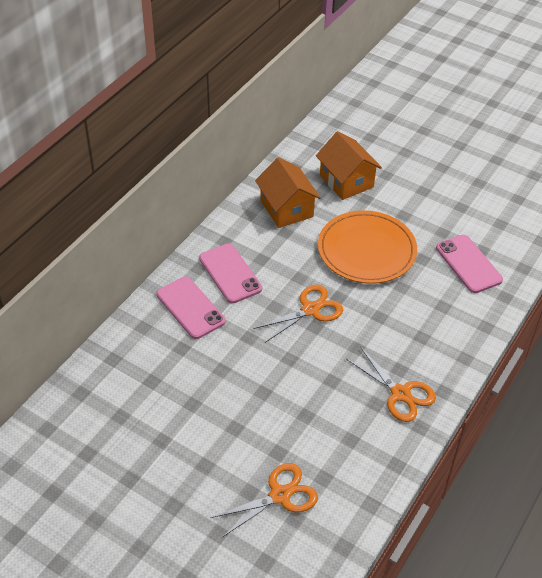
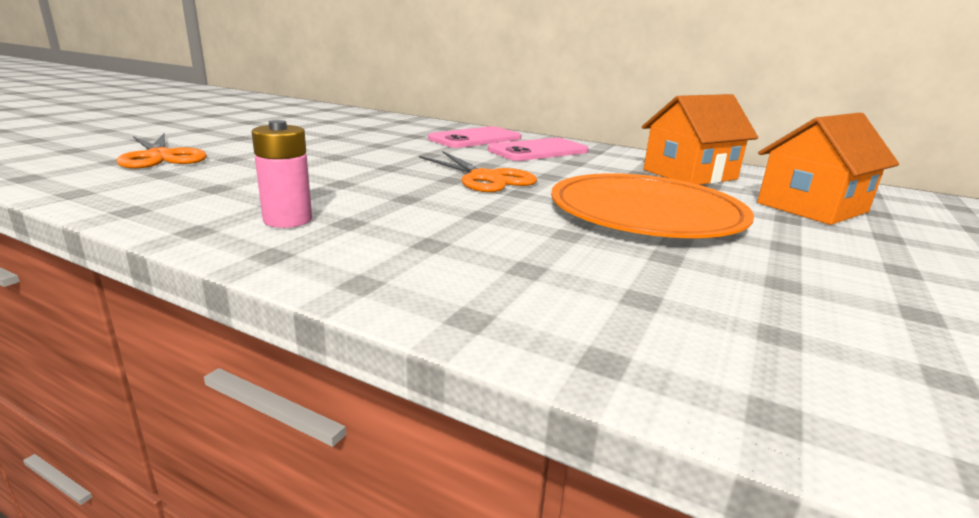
camera: 85 degrees right, 25 degrees down
orange scissors [346,347,436,422] -> pink battery [252,120,312,228]
pink phone [436,235,503,293] -> none

